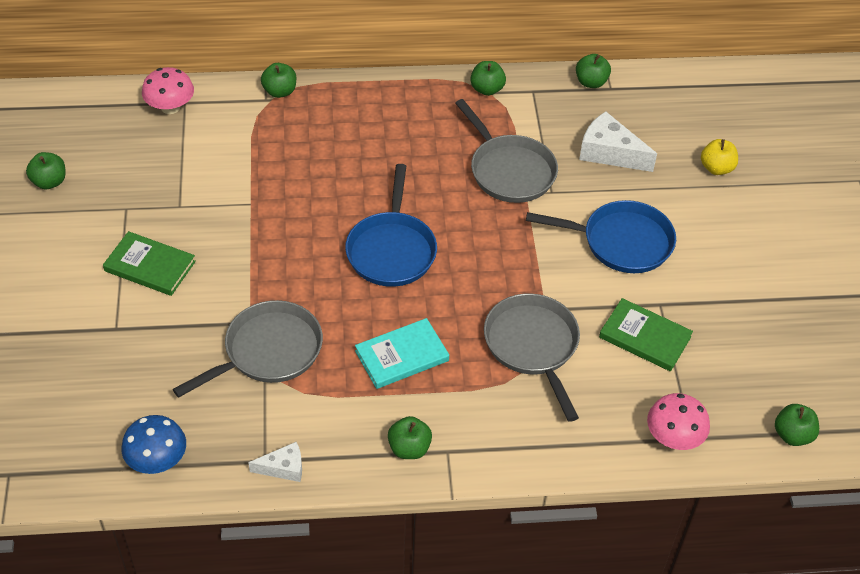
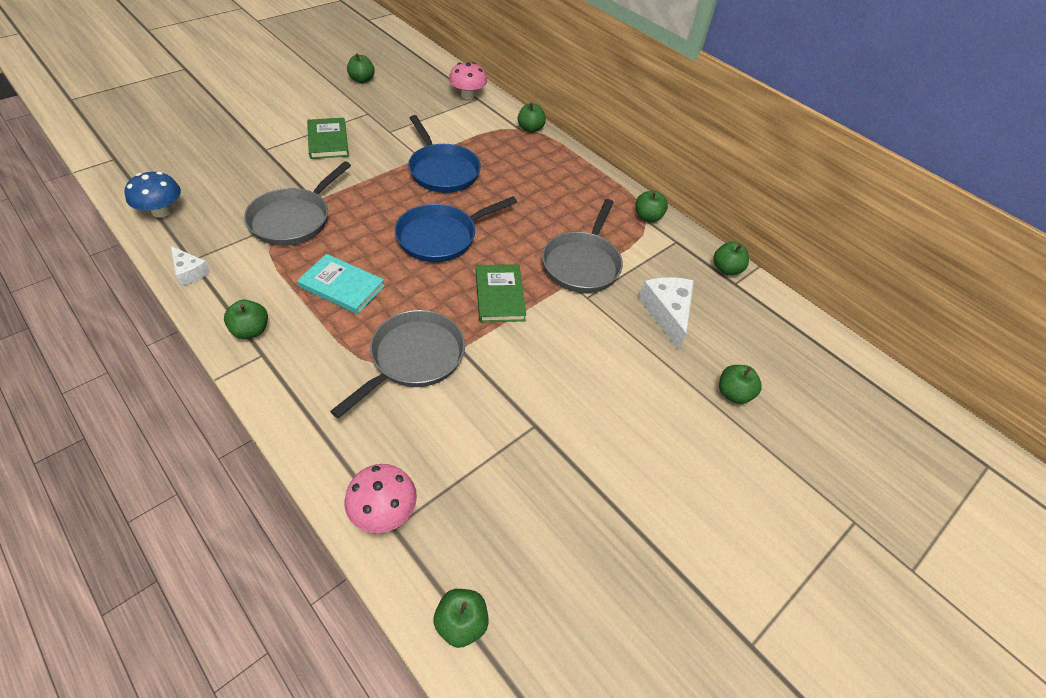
camera: 50 degrees right, 0 degrees up
grey pan [173,300,323,398] -> grey pan turned 105 degrees clockwise [244,161,351,246]
blue pan [526,200,676,273] -> blue pan moved to [408,115,481,193]
green book [599,298,693,371] -> green book moved to [476,264,526,322]
yellow apple [701,139,738,175] -> green apple [719,365,762,404]

